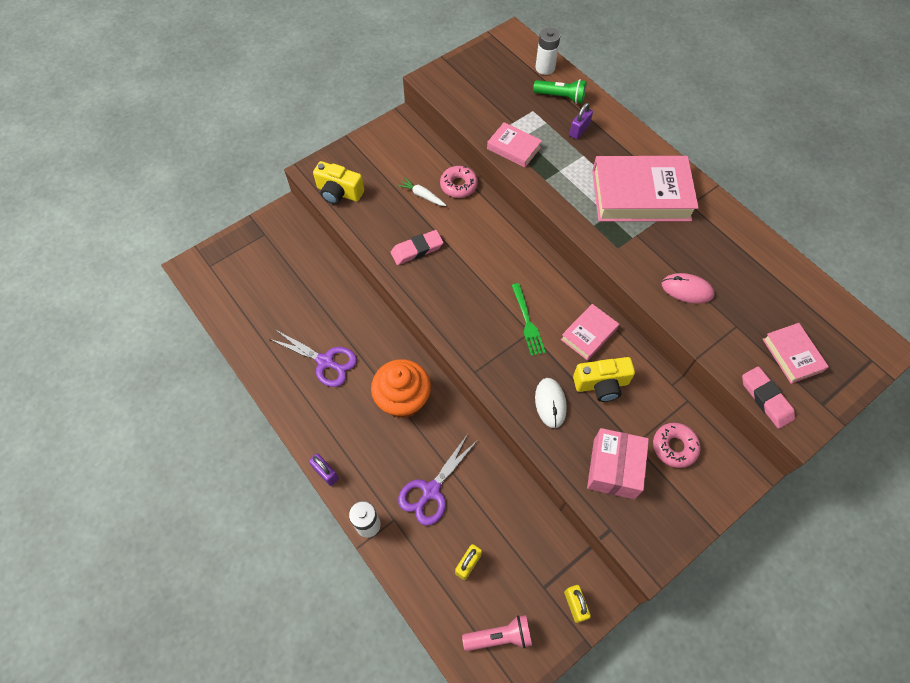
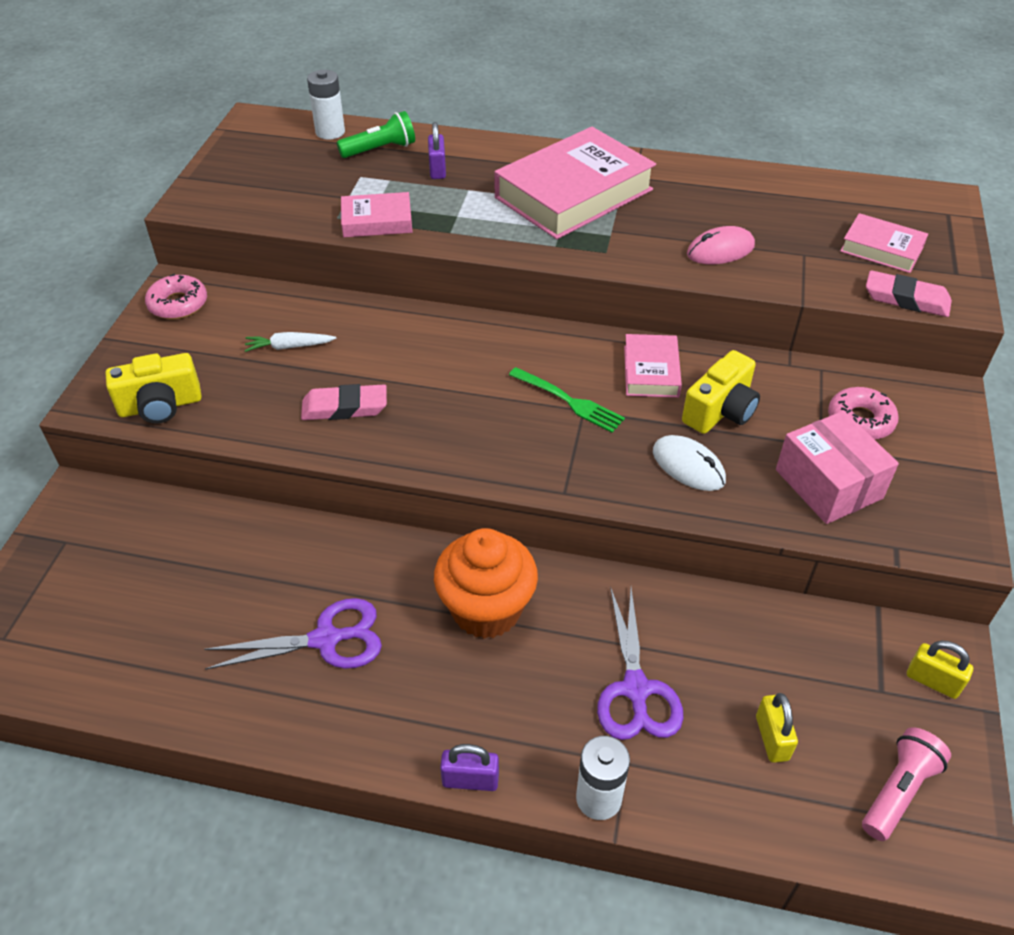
camera: 40 degrees left, 15 degrees down
pink eraser [391,230,444,265] -> pink eraser turned 60 degrees clockwise [301,384,387,420]
pink donut [440,166,478,198] -> pink donut moved to [145,274,207,319]

